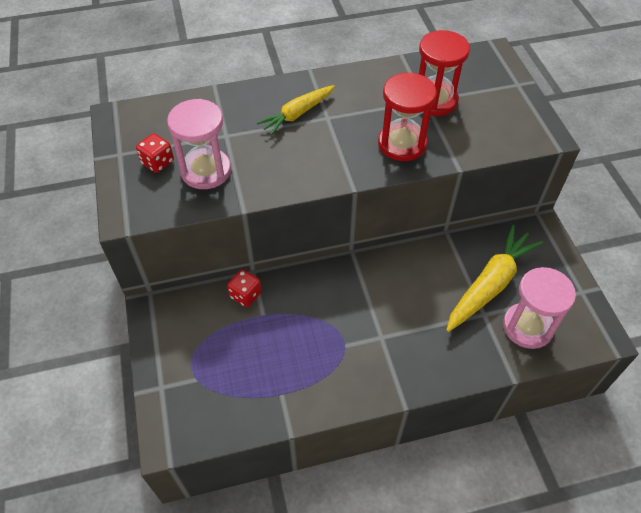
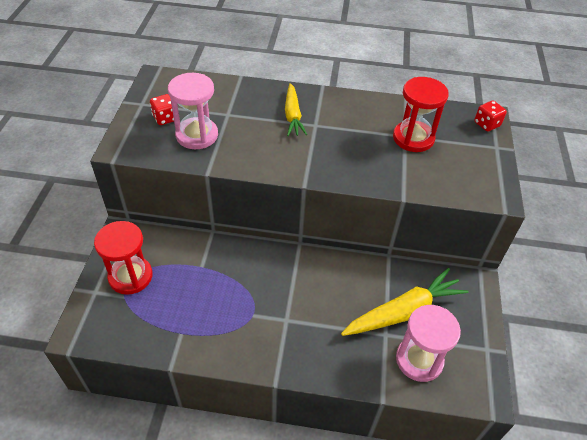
camera: 20 degrees right, 5 degrees down
red dice [227,269,261,307] -> red dice moved to [474,101,507,132]
yellow carrot [257,85,335,136] -> yellow carrot turned 75 degrees counterclockwise [285,83,307,136]
red hourglass [378,72,437,161] -> red hourglass moved to [94,221,153,295]

